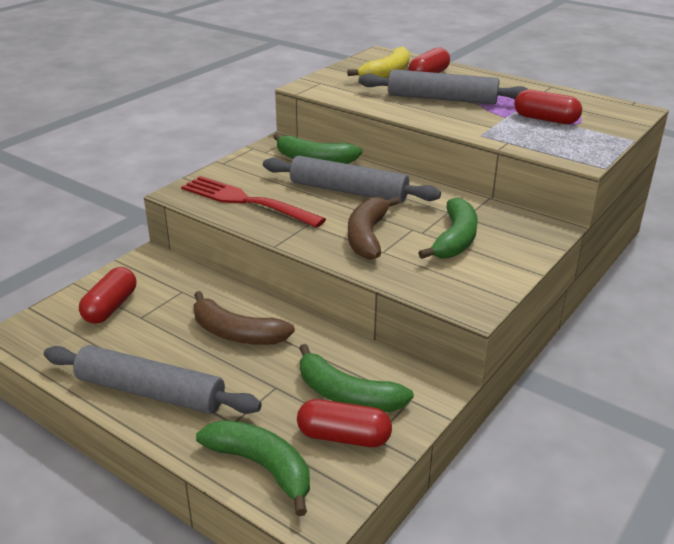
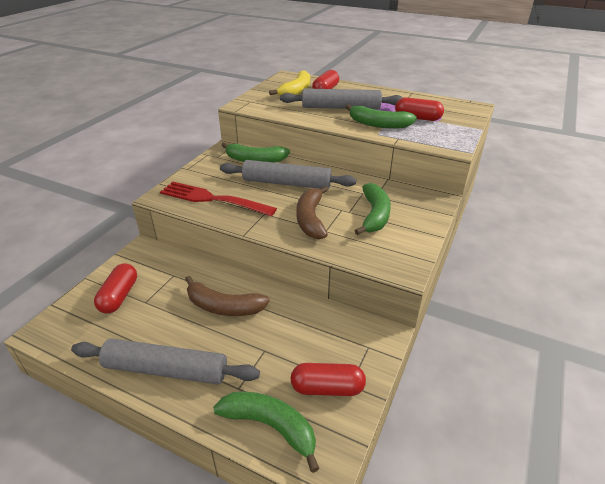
camera: 10 degrees left, 5 degrees up
green banana [299,344,414,412] -> green banana moved to [345,104,417,129]

